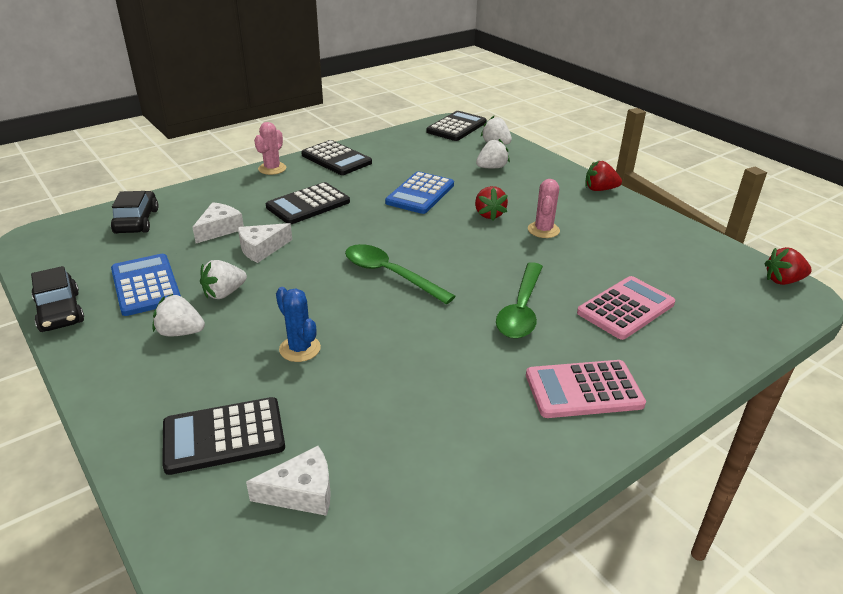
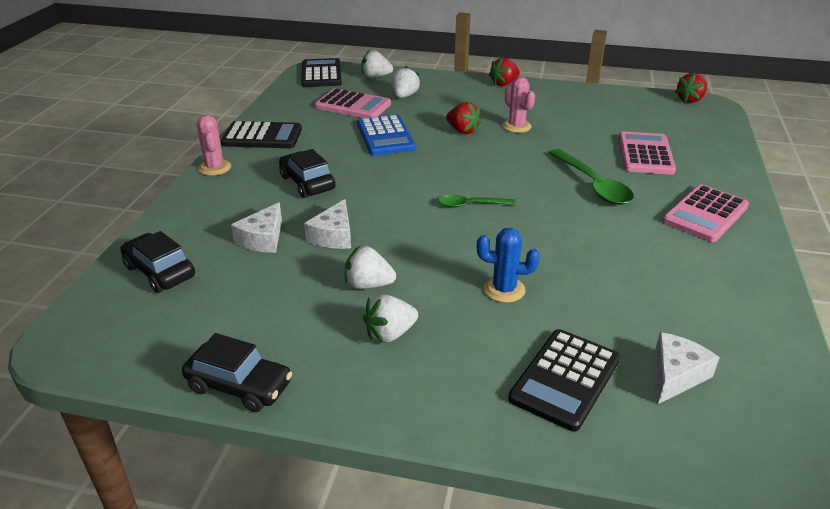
camera: 40 degrees left, 0 degrees up
blue calculator [111,254,181,316] -> none
white cheese [192,202,244,243] -> white cheese turned 150 degrees counterclockwise [231,202,282,253]
white strawberry [200,260,247,299] -> white strawberry turned 90 degrees clockwise [345,245,396,289]
black calculator [266,182,350,224] -> black car [279,149,336,198]
green spoon [345,244,456,304] -> green spoon [438,195,516,208], size x0.59
none -> pink calculator [315,88,391,118]

